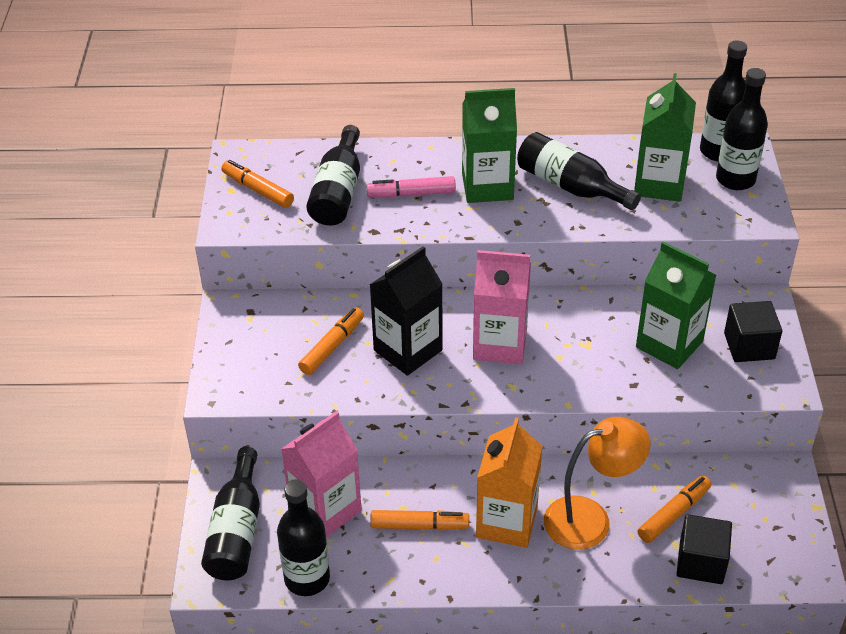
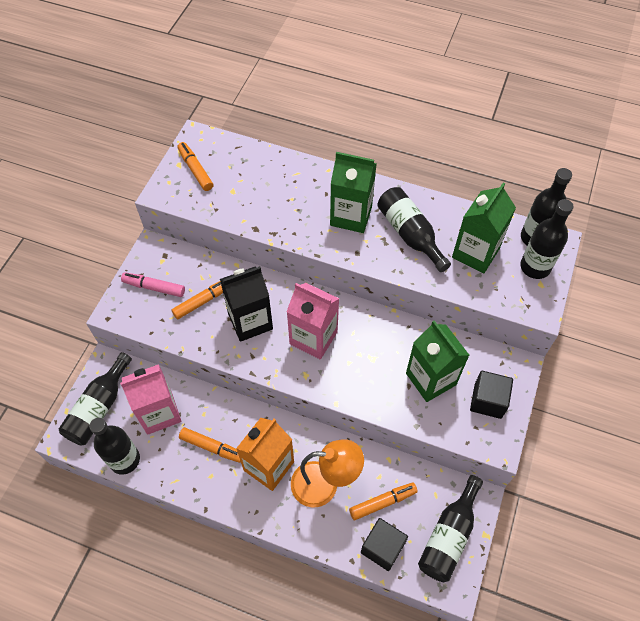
camera: 20 degrees right, 15 degrees up
black bottle [306,125,360,226] -> black bottle moved to [418,475,483,582]
pink marker [367,176,456,198] -> pink marker moved to [121,273,185,297]

